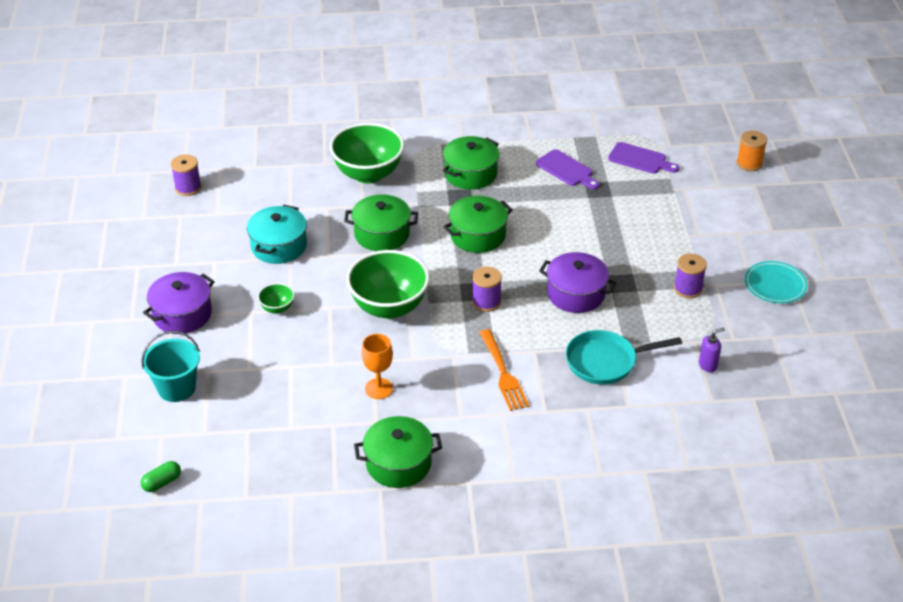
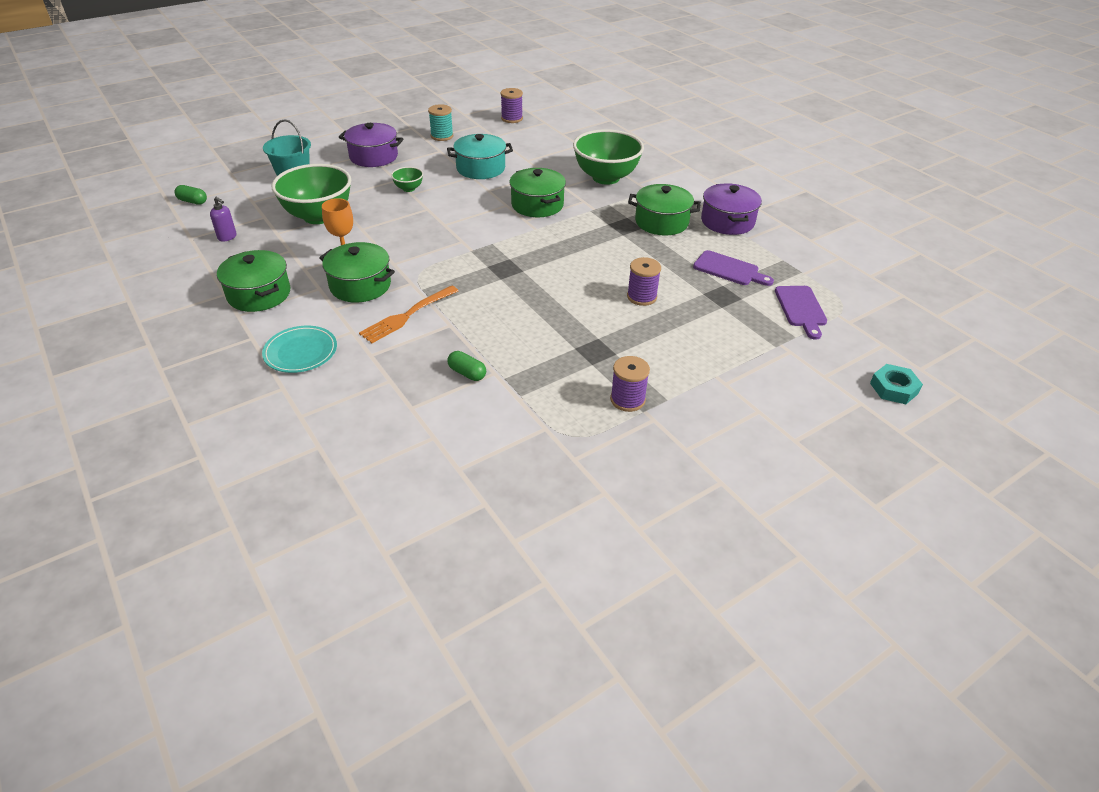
camera: 60 degrees right, 0 degrees up
green bowl [346,250,430,319] -> green bowl moved to [272,164,351,224]
green pot [443,196,513,253] -> green pot moved to [319,242,395,302]
purple spool [472,267,502,312] -> purple spool moved to [627,257,661,306]
purple cutting board [536,149,599,189] -> purple cutting board turned 75 degrees counterclockwise [693,250,774,286]
purple pot [539,252,616,313] -> purple pot moved to [701,183,762,235]
turquoise pan [566,330,682,385] -> green capsule [447,351,486,381]
purple soap dispenser [699,328,725,372] -> purple soap dispenser moved to [210,197,237,242]
orange spool [737,131,767,171] -> turquoise nut [870,364,923,404]
turquoise plate [745,261,808,303] -> turquoise plate moved to [262,326,337,373]
none -> turquoise spool [428,104,453,141]

